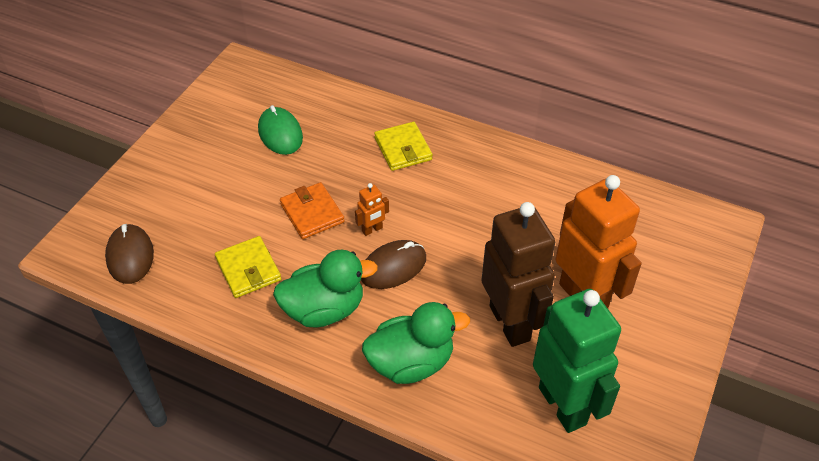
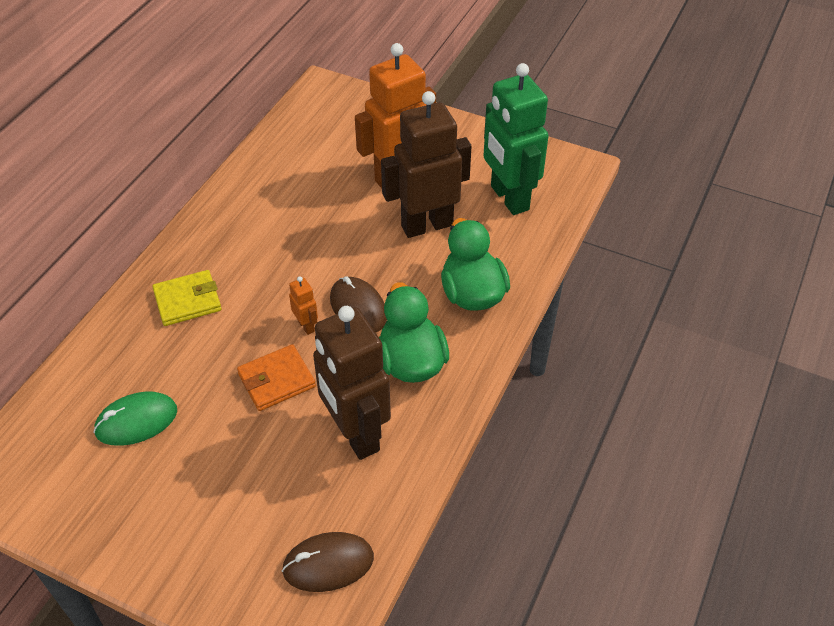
camera: 90 degrees left, 0 degrees up
yellow wallet [215,236,281,298] -> brown robot [313,306,391,460]
green robot [533,289,621,433] -> green robot turned 90 degrees counterclockwise [483,63,548,215]

